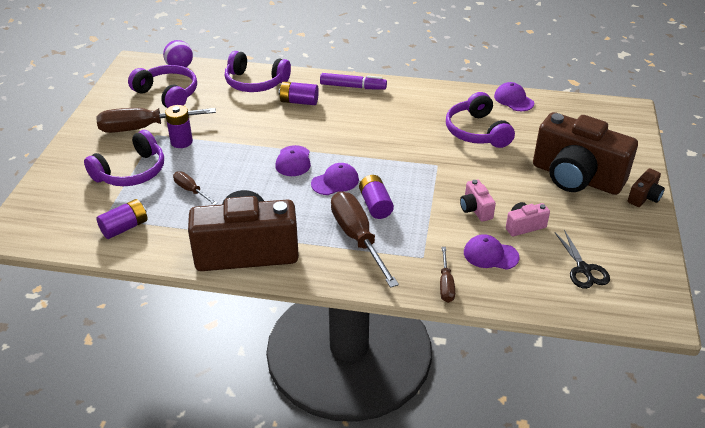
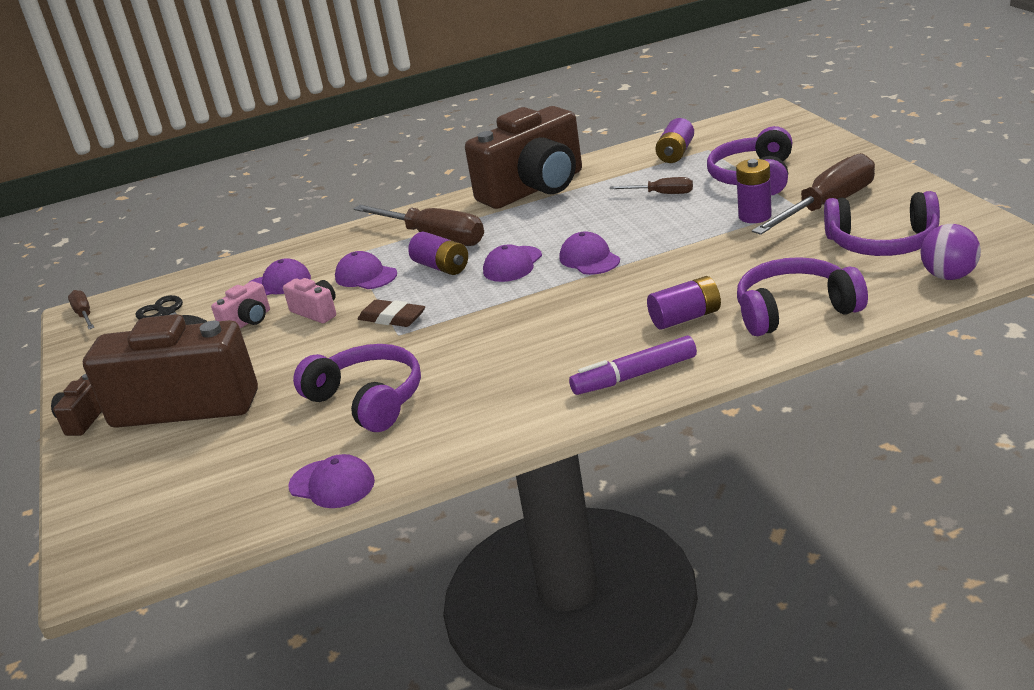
camera: 155 degrees right, 10 degrees down
brown screwdriver [440,247,455,303] -> brown screwdriver moved to [68,290,94,329]
none -> purple cap [335,251,397,289]
none -> brown eraser [358,299,425,327]

